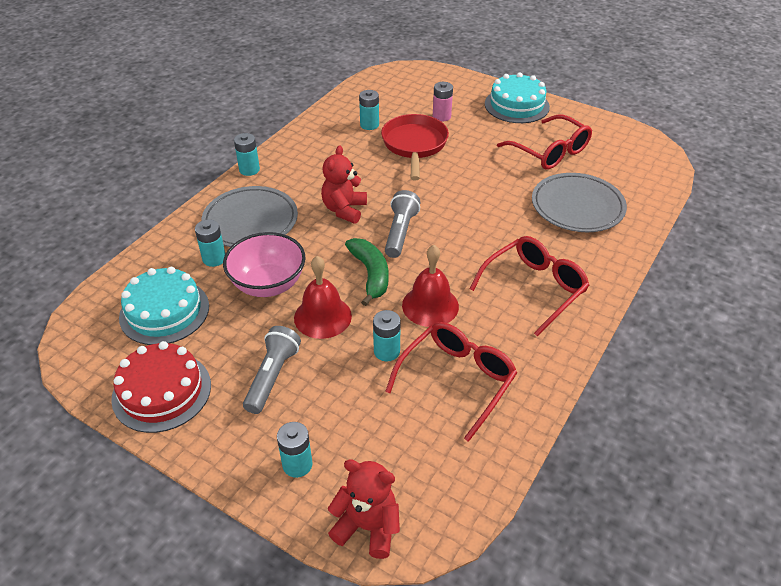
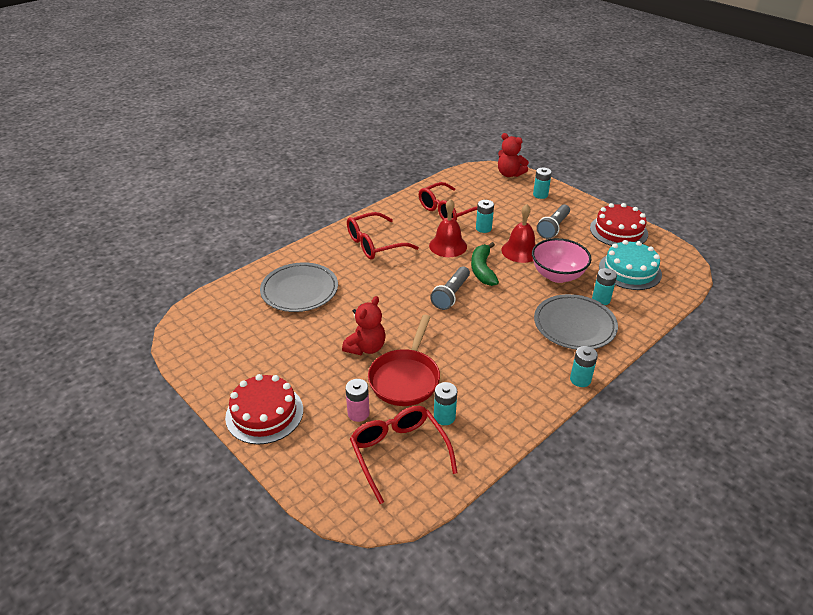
camera: 165 degrees left, 5 degrees down
red teddy bear [321,145,367,224] -> red teddy bear moved to [342,296,386,355]
turquoise cake [485,72,550,123] -> red cake [225,374,303,444]
red glasses [497,115,592,170] -> red glasses moved to [350,406,458,504]

